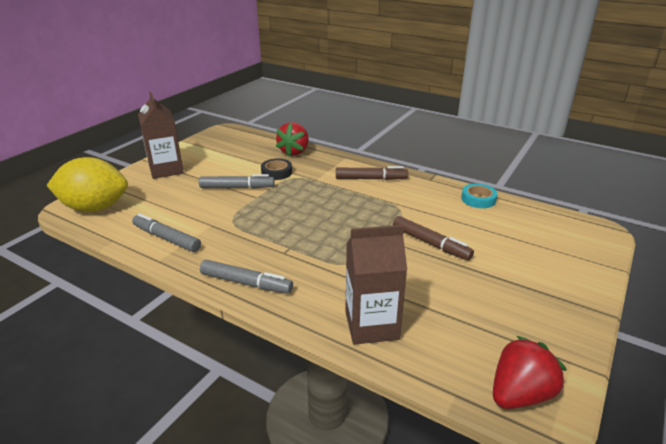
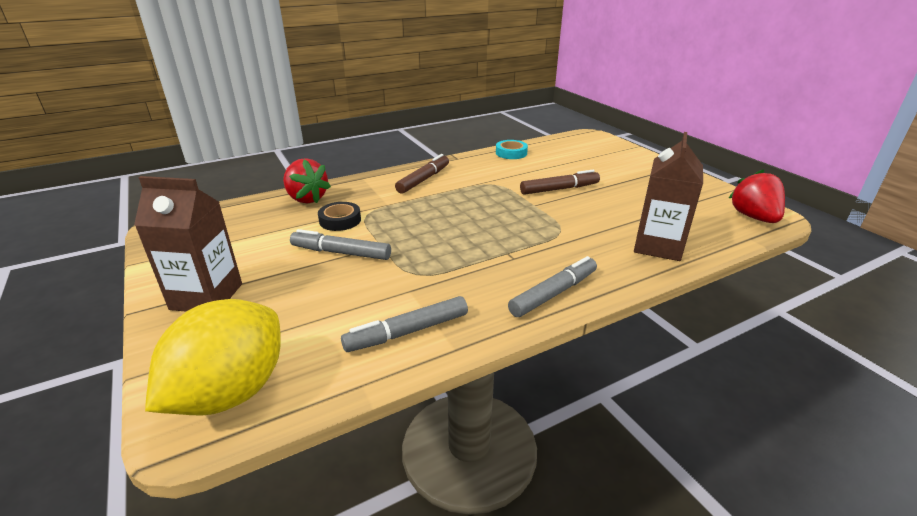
camera: 60 degrees left, 0 degrees up
grey marker [199,174,275,189] -> grey marker turned 105 degrees counterclockwise [290,229,391,260]

